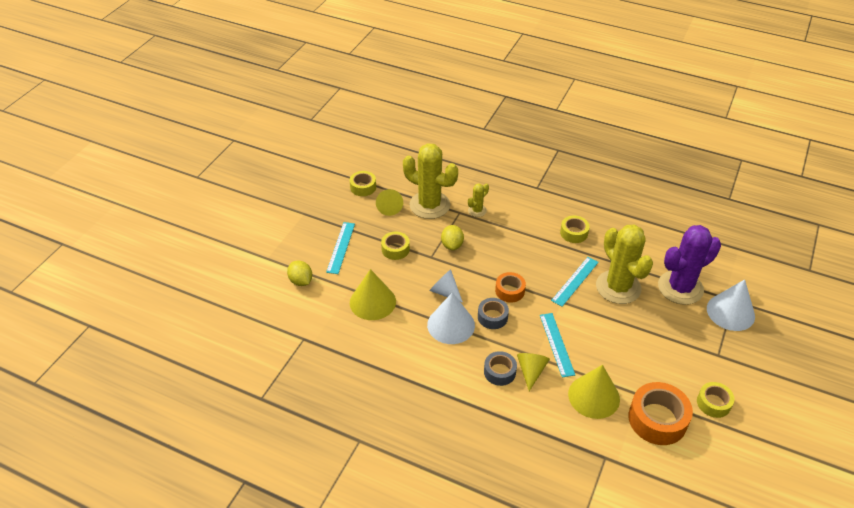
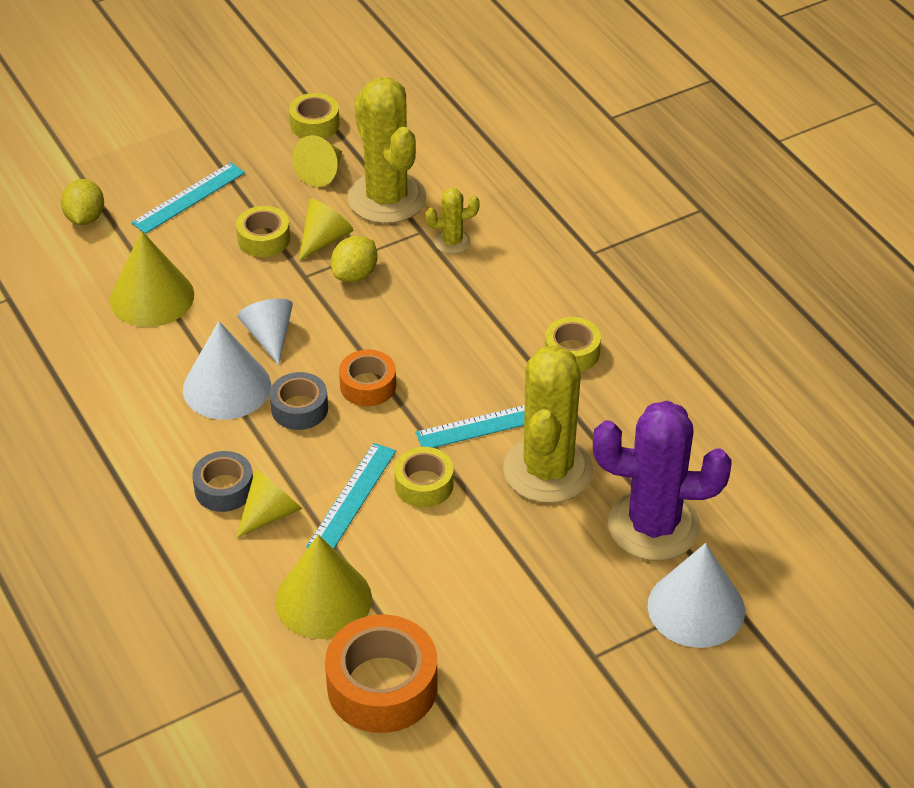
camera: 35 degrees right, 0 degrees up
yellow tape [697,382,735,418] -> yellow tape moved to [394,447,454,508]
none -> yellow cone [299,199,353,261]

